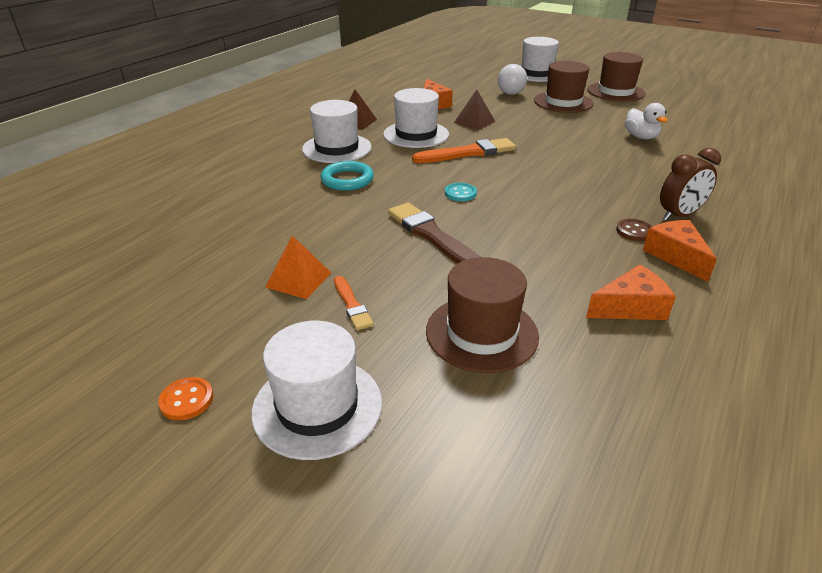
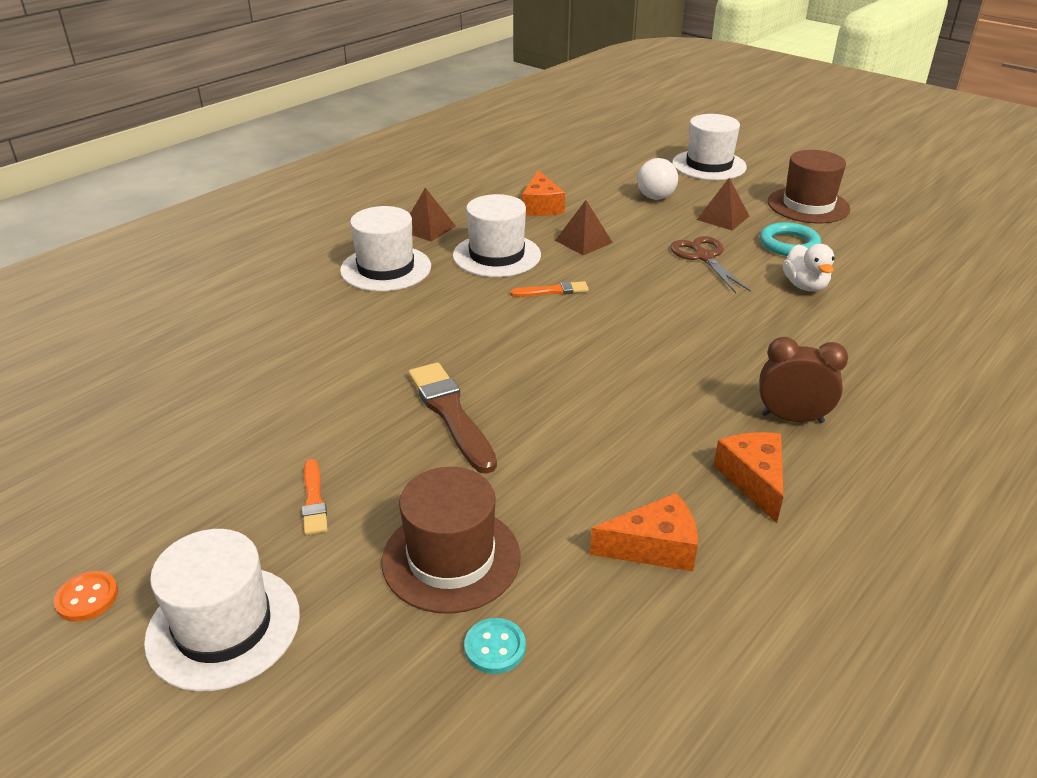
camera: 10 degrees right, 0 degrees up
orange pyramid [265,235,331,299] -> none
turquoise ring [321,161,374,191] -> turquoise ring moved to [760,222,821,256]
orange brush [412,138,516,163] -> orange brush [510,281,589,297], size x0.54
turquoise button [445,183,477,201] -> turquoise button moved to [464,618,526,674]
brown hat [534,61,594,113] -> brown pyramid [697,178,749,231]
brown button [616,219,652,241] -> none
brown clock [660,148,721,221] -> brown clock turned 150 degrees counterclockwise [759,337,848,423]
none -> brown scissors [670,236,751,293]

